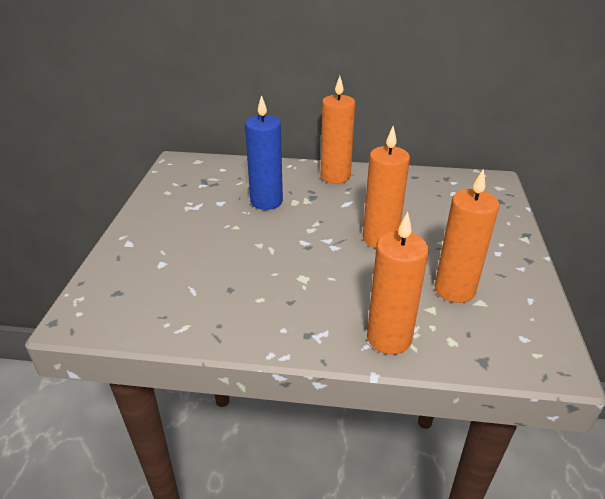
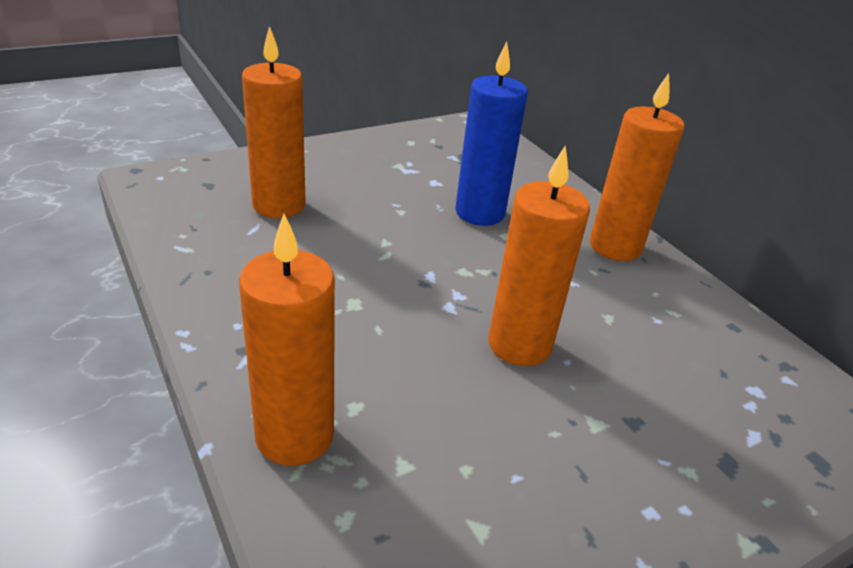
camera: 50 degrees right, 0 degrees up
orange candle [435,168,499,303] -> orange candle moved to [242,26,306,218]

